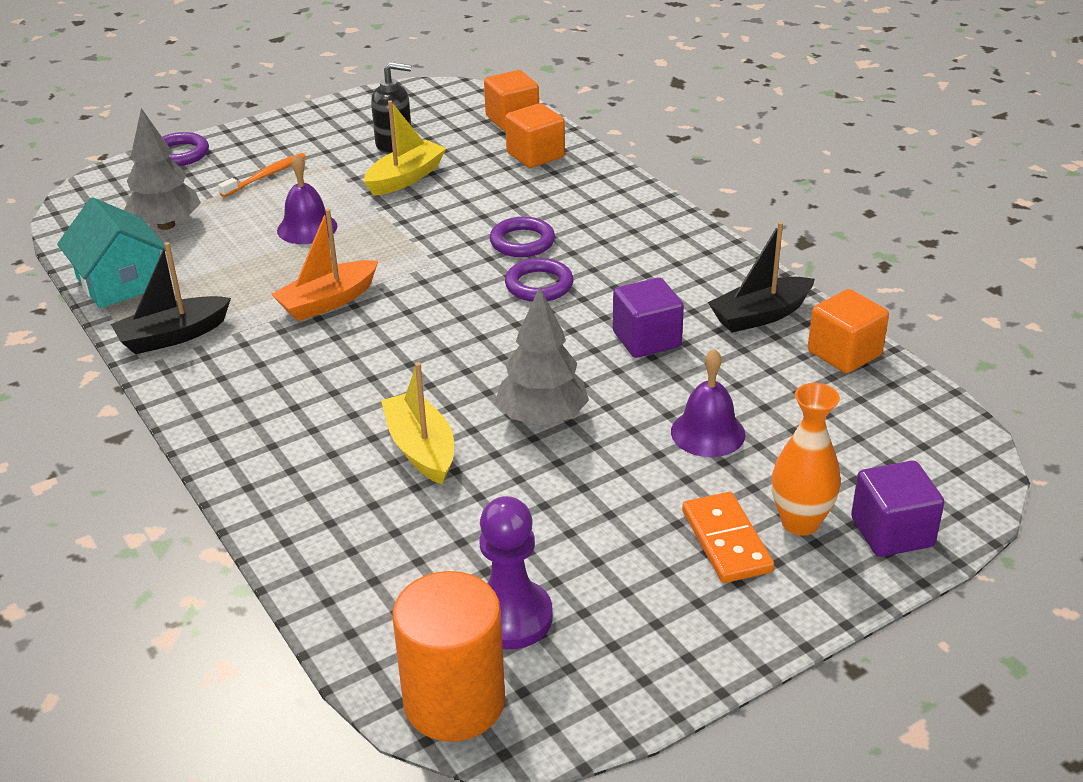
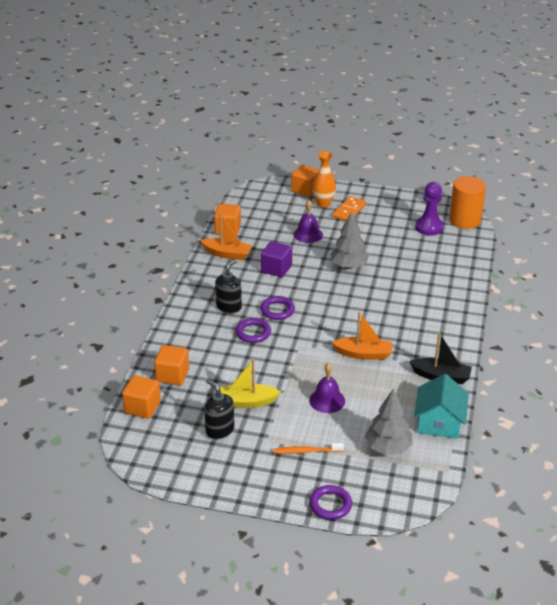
camera: 135 degrees left, 0 degrees up
yellow boat [381,362,454,485] -> none
black boat [708,222,815,333] -> orange boat [200,213,253,260]
purple cube [851,461,944,557] -> orange cube [291,165,319,197]
none -> black soap dispenser [215,259,242,313]

